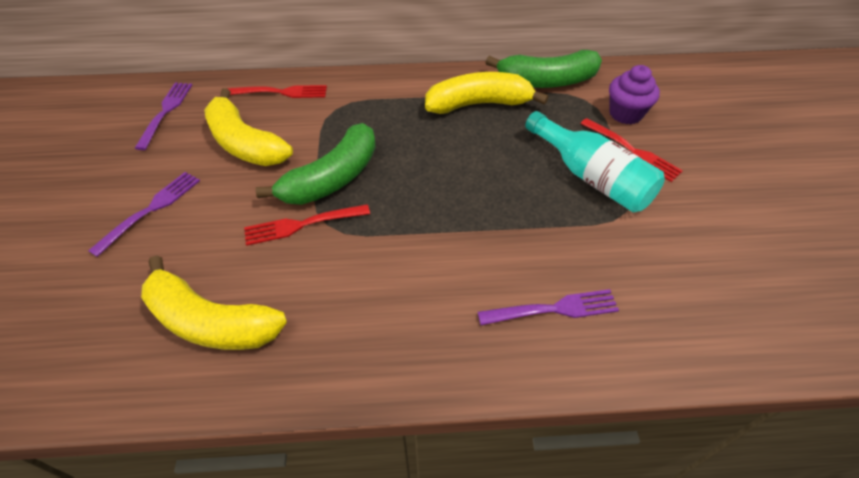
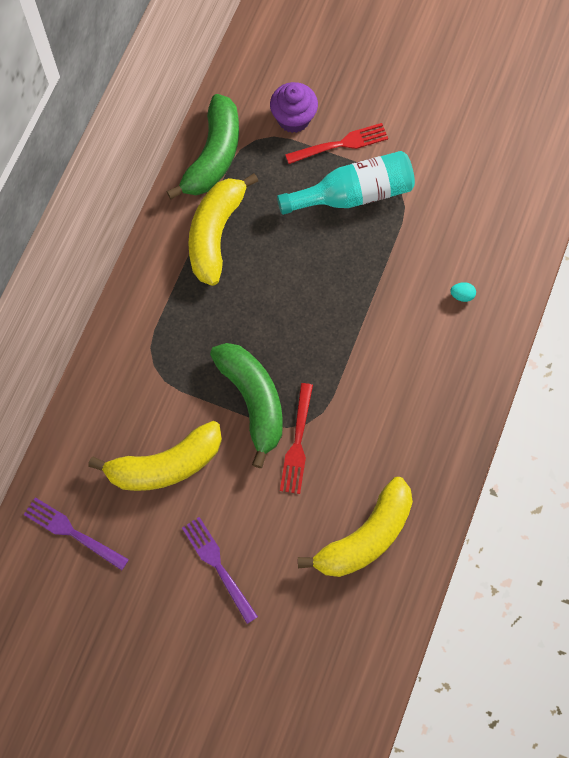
camera: 65 degrees left, 20 degrees up
red fork [227,85,327,98] -> none
purple fork [478,289,619,325] -> turquoise egg [450,282,476,302]

